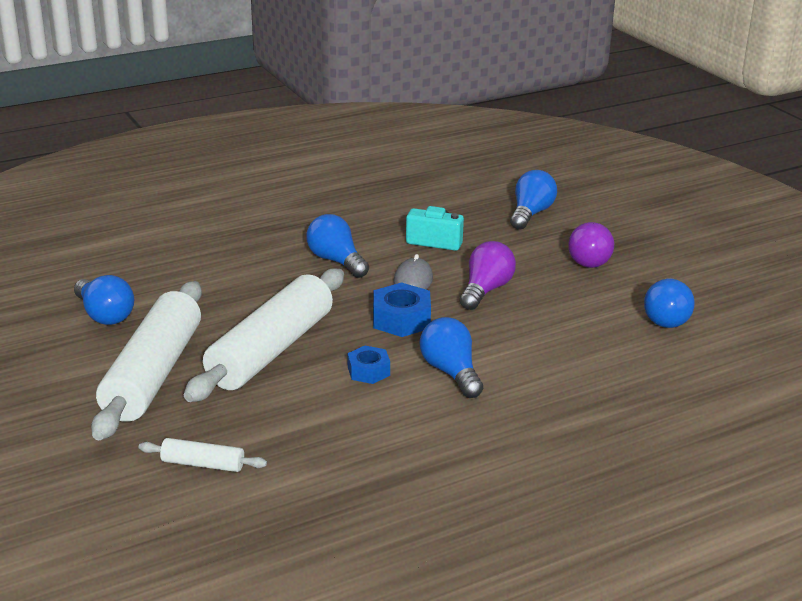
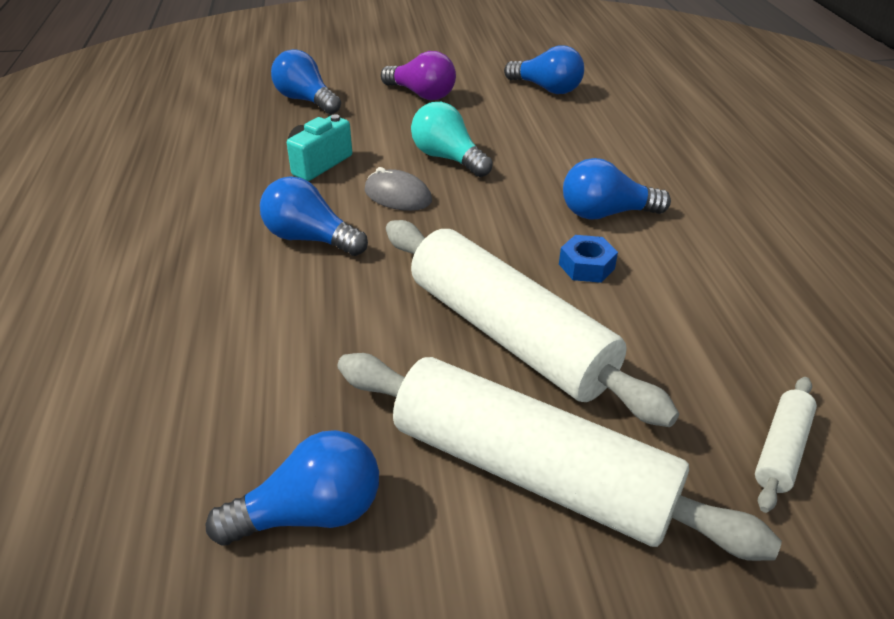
camera: 70 degrees left, 10 degrees up
blue light bulb [306,214,369,278] -> blue light bulb turned 45 degrees clockwise [260,176,368,256]
blue nut [373,282,431,337] -> none
purple light bulb [460,241,516,310] -> turquoise light bulb [411,102,493,177]

